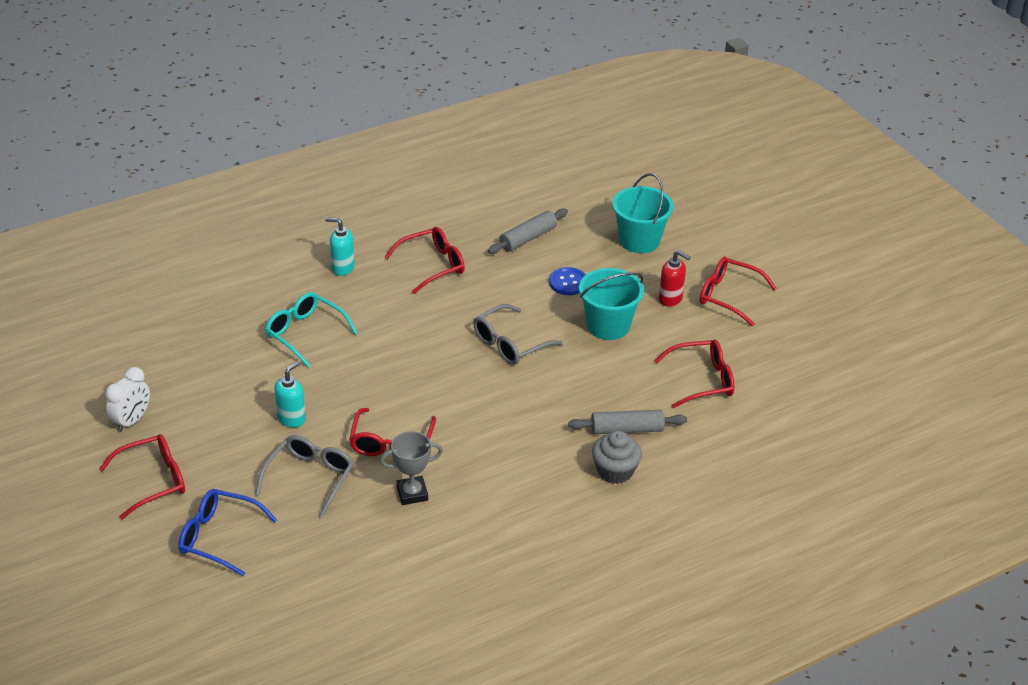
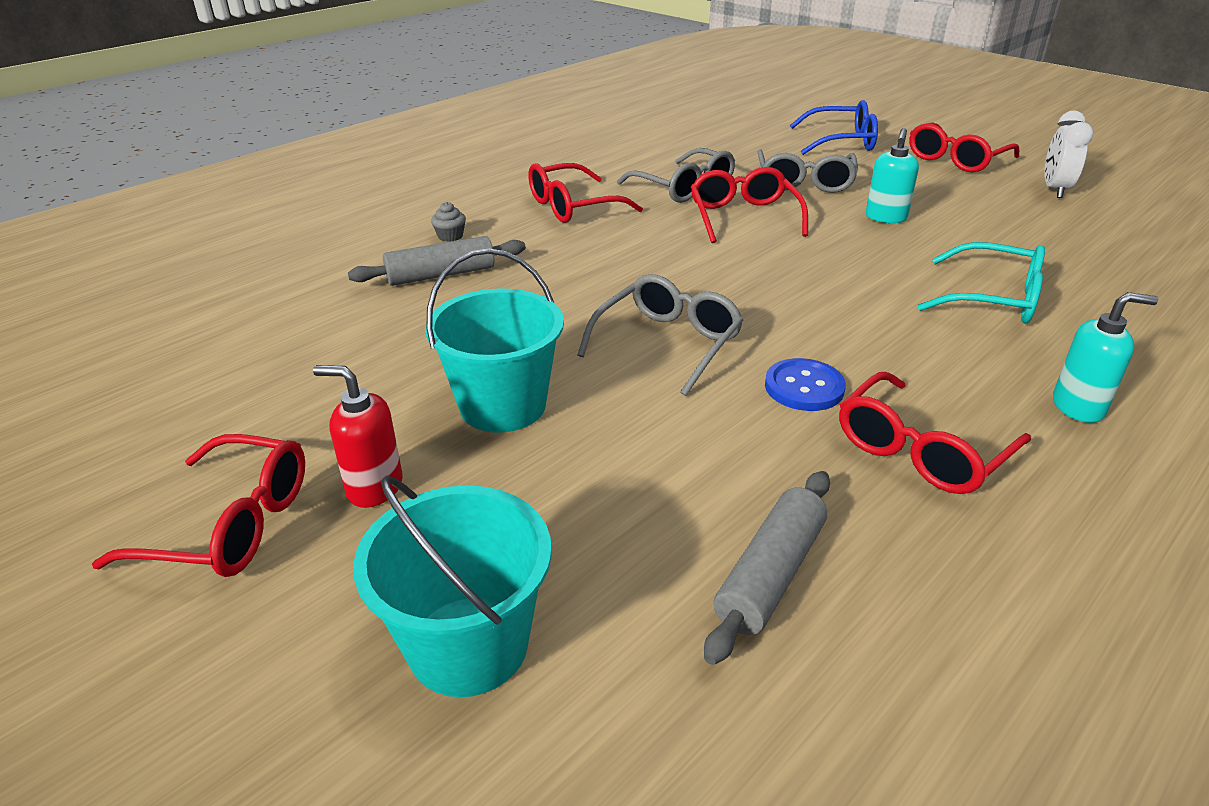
camera: 165 degrees right, 5 degrees down
grey trophy [380,431,443,505] -> grey glasses [617,148,735,203]
blue button [549,267,586,295] -> blue button moved to [765,358,846,411]
grey cupcake [592,431,642,484] -> grey cupcake [431,202,466,242], size x0.52
red glasses [654,339,734,408] -> red glasses moved to [528,163,643,223]

